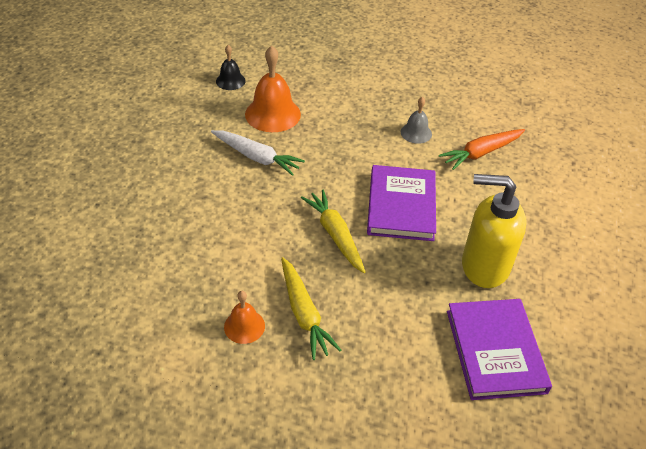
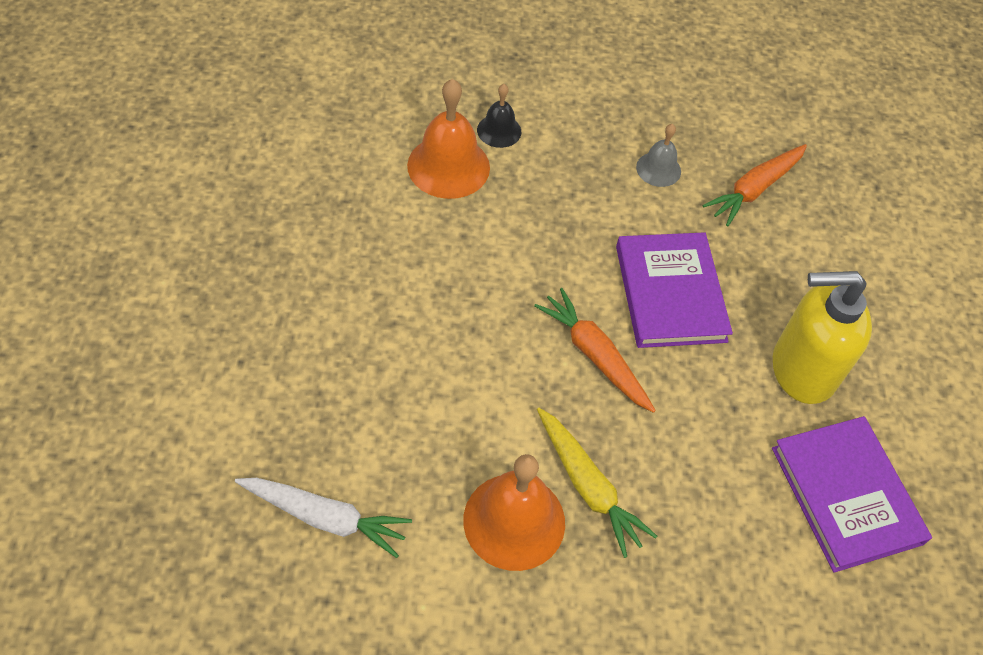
camera: 15 degrees left, 10 degrees up
white carrot [211,130,305,176] -> white carrot moved to [235,478,412,558]
black bell [216,45,246,90] -> black bell moved to [477,84,521,148]
orange bell [224,291,265,344] -> orange bell [463,454,565,571], size x1.80
yellow carrot [301,190,366,273] -> orange carrot [534,288,656,413]

